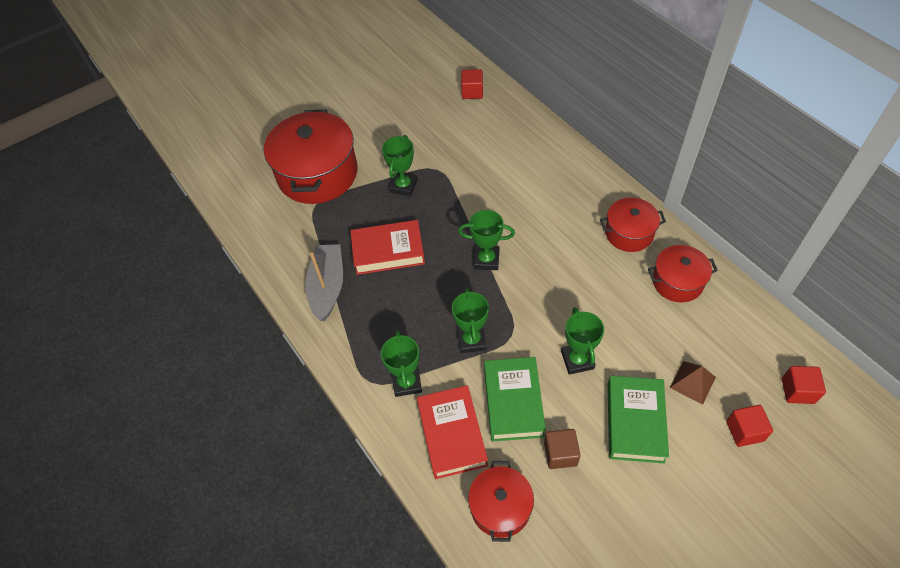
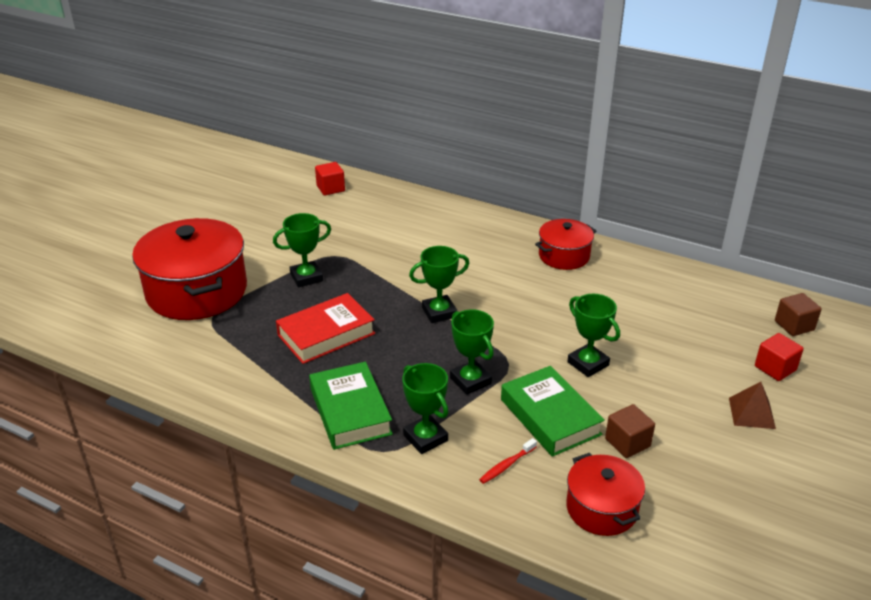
camera: 30 degrees left, 20 degrees down
grey boat [305,244,343,321] -> none
green trophy [382,135,417,197] -> green trophy turned 75 degrees clockwise [273,213,331,287]
red book [417,385,488,479] -> red toothbrush [479,438,537,484]
green book [608,376,669,464] -> green book moved to [309,362,393,450]
red pot [648,245,718,303] -> none
brown pyramid [670,361,716,405] -> brown pyramid moved to [729,382,776,429]
red cube [782,366,826,404] -> brown cube [775,293,822,336]

